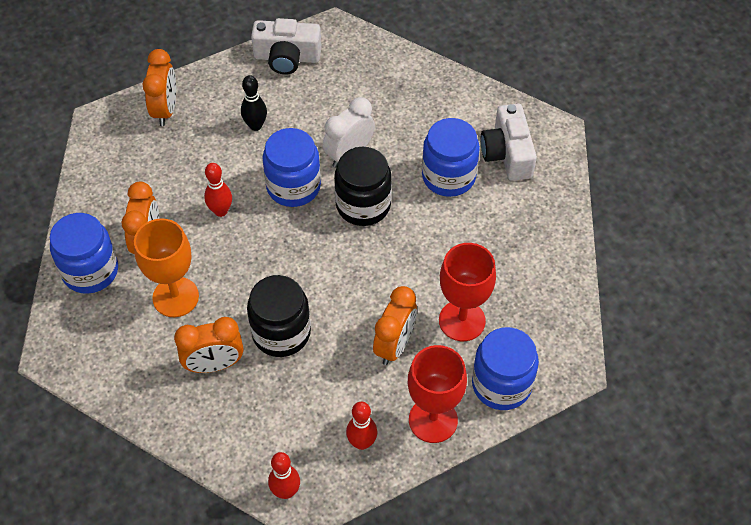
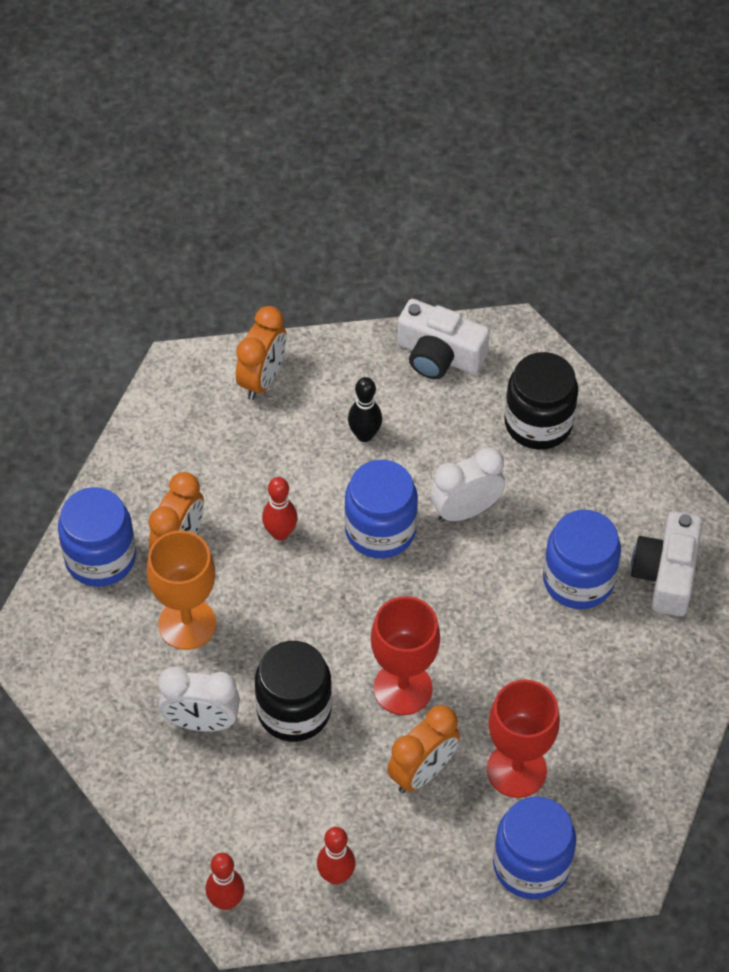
camera: 20 degrees right, 0 degrees up
orange clock [174,317,243,373] -> white clock [158,667,240,732]
black jar [334,147,392,226] -> black jar moved to [504,352,578,450]
red goblet [408,345,467,443] -> red goblet moved to [371,596,440,715]

